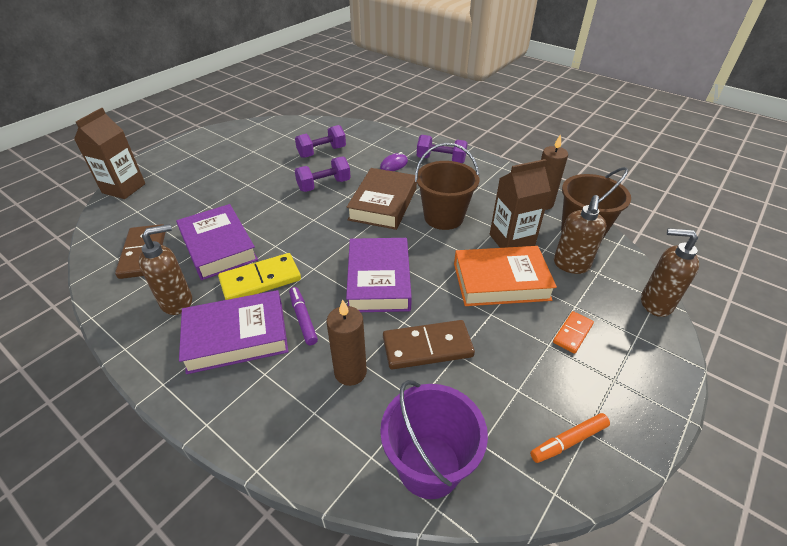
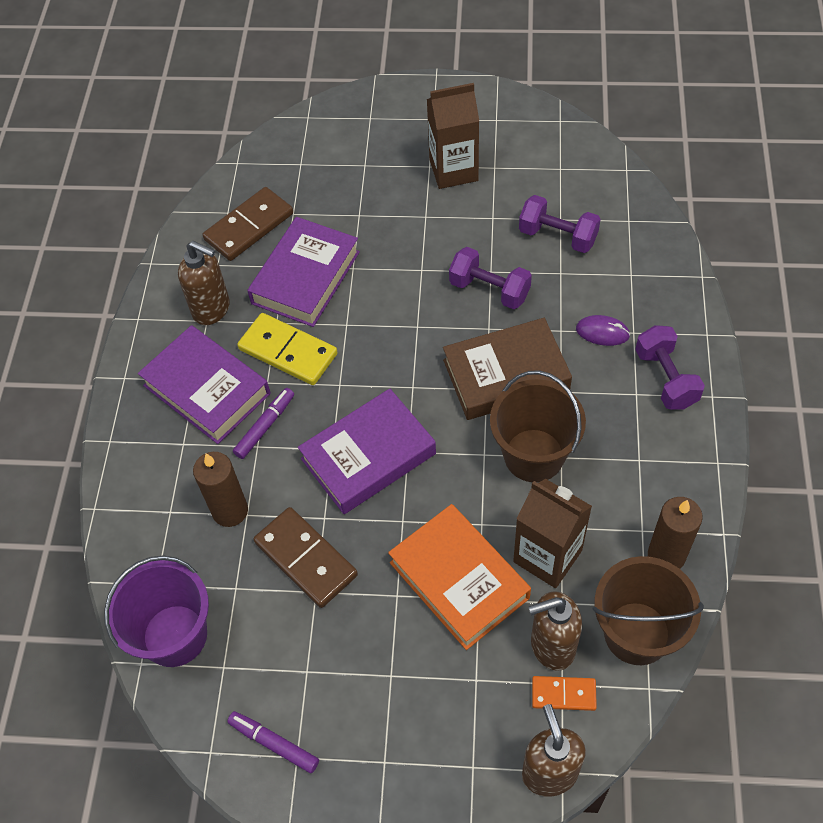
camera: 60 degrees right, 15 degrees up
brown carton [74,108,145,199] -> brown carton moved to [427,83,479,189]
orange marker [530,413,610,463] -> purple marker [227,711,319,773]
orange domino [553,311,594,354] -> orange domino moved to [532,676,597,711]

